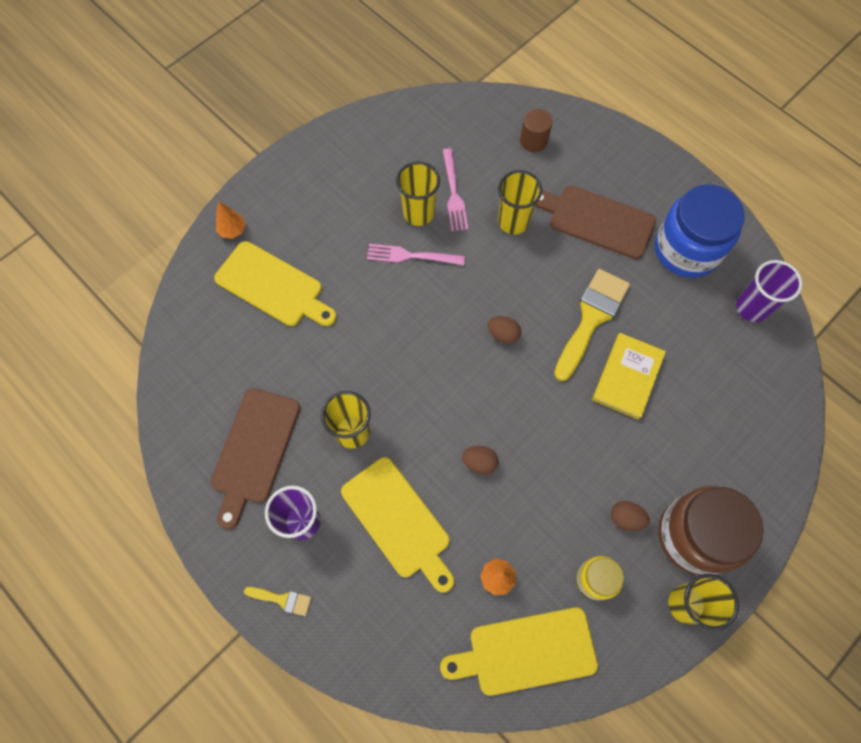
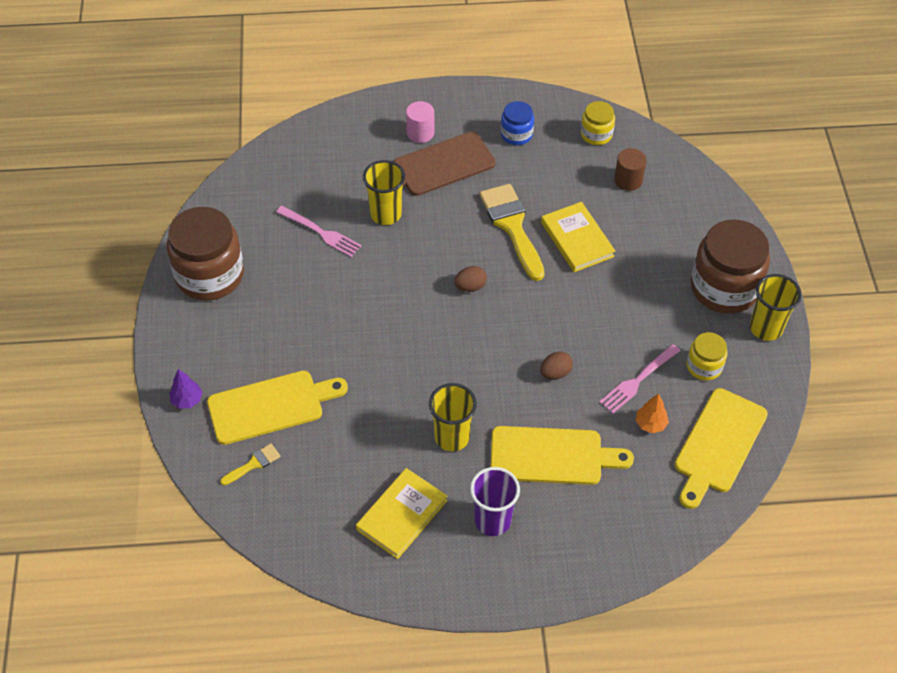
camera: 50 degrees left, 15 degrees down
brown cutting board [211,388,300,529] -> yellow book [356,468,447,559]
orange tree [216,202,246,239] -> purple tree [170,369,203,409]
yellow brush [244,587,312,616] -> yellow brush moved to [220,444,281,485]
pink fork [367,244,465,265] -> pink fork moved to [599,344,680,413]
yellow cup [396,161,440,226] -> none
brown cylinder [520,109,552,152] -> brown cylinder moved to [614,148,647,191]
brown egg [611,501,650,531] -> none
blue jar [655,184,744,278] -> blue jar [501,101,534,145], size x0.51
purple cup [736,260,803,322] -> yellow jar [581,101,615,145]
none -> brown jar [167,207,244,301]
none -> pink cylinder [406,101,434,143]

